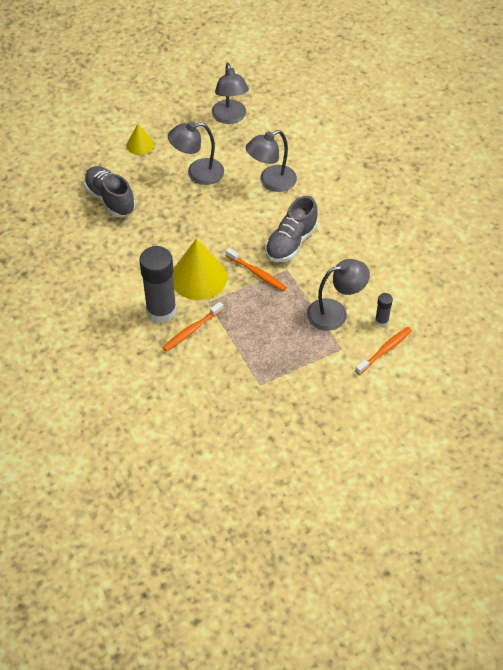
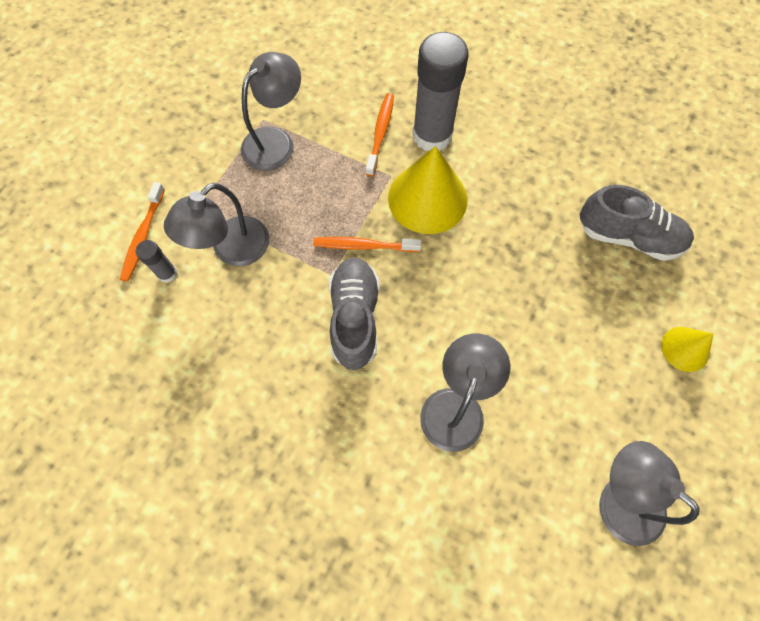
camera: 145 degrees right, 15 degrees up
grey lamp [168,121,224,185] -> grey lamp moved to [241,52,301,171]

